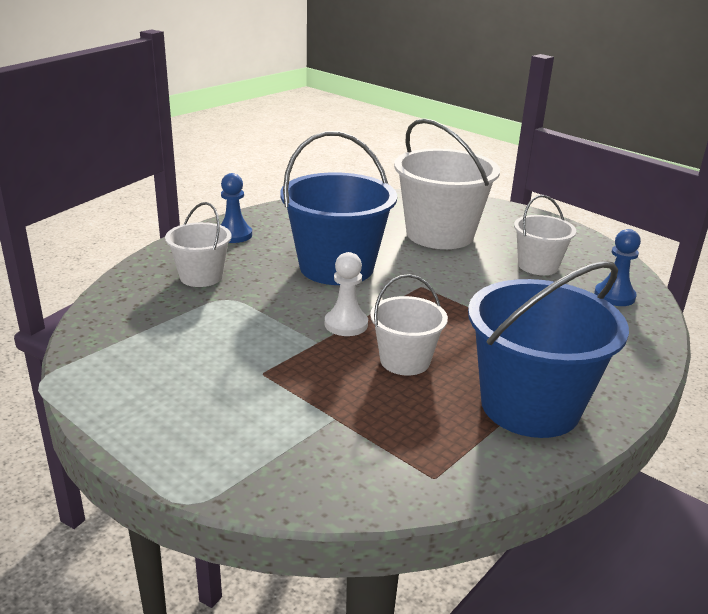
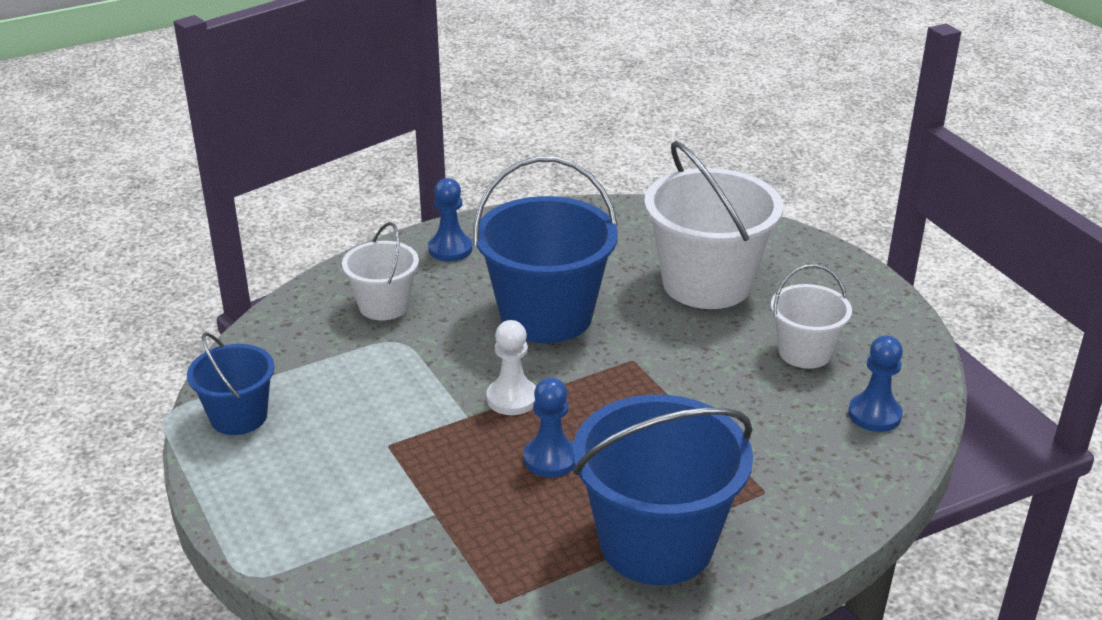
camera: 20 degrees right, 5 degrees up
white bucket [370,274,448,375] -> blue pawn [524,378,575,477]
none -> blue bucket [187,332,275,435]

